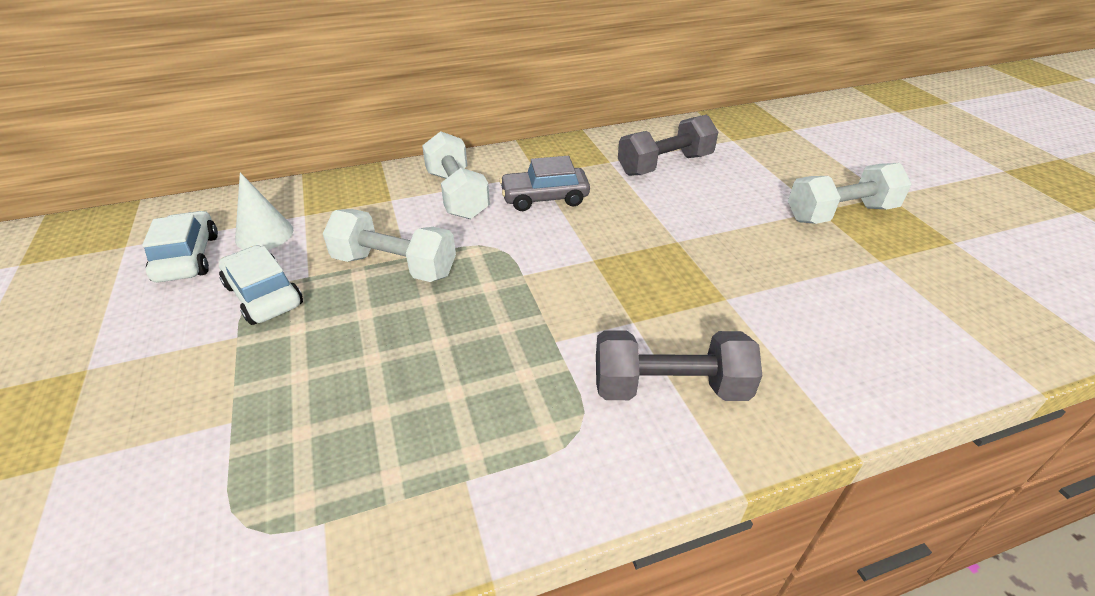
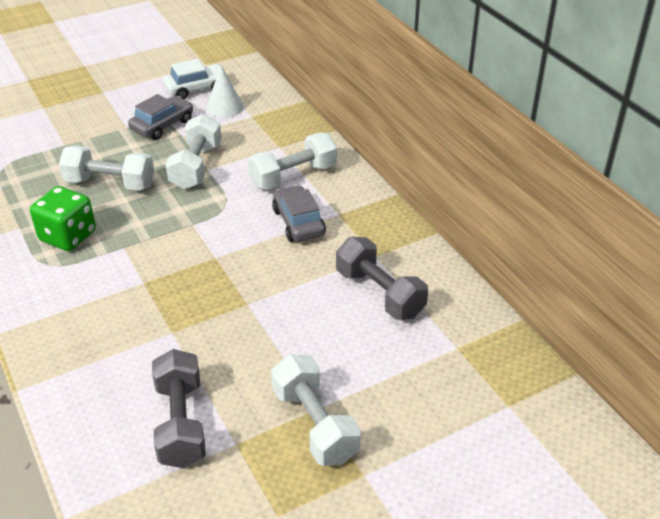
camera: 80 degrees right, 0 degrees up
white car [219,245,303,325] -> grey car [128,94,193,140]
grey dumbbell [596,331,762,401] -> grey dumbbell moved to [152,349,206,468]
none -> green dice [30,186,96,251]
none -> white dumbbell [59,145,154,191]

